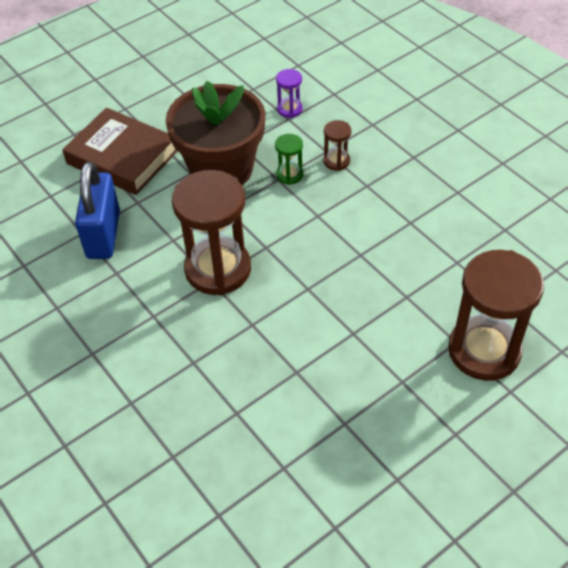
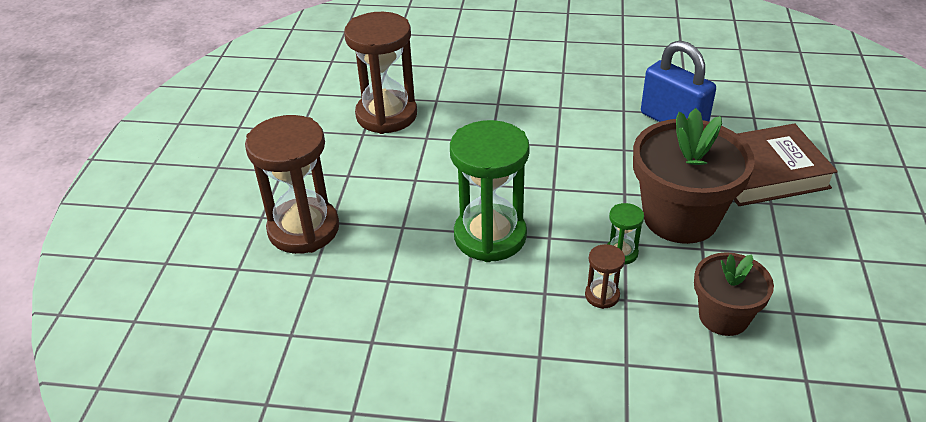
camera: 135 degrees right, 10 degrees down
brown hourglass [172,170,251,295] -> brown hourglass moved to [344,12,417,134]
purple hourglass [276,69,303,118] -> brown flower pot [694,252,774,336]
none -> green hourglass [450,120,530,262]

